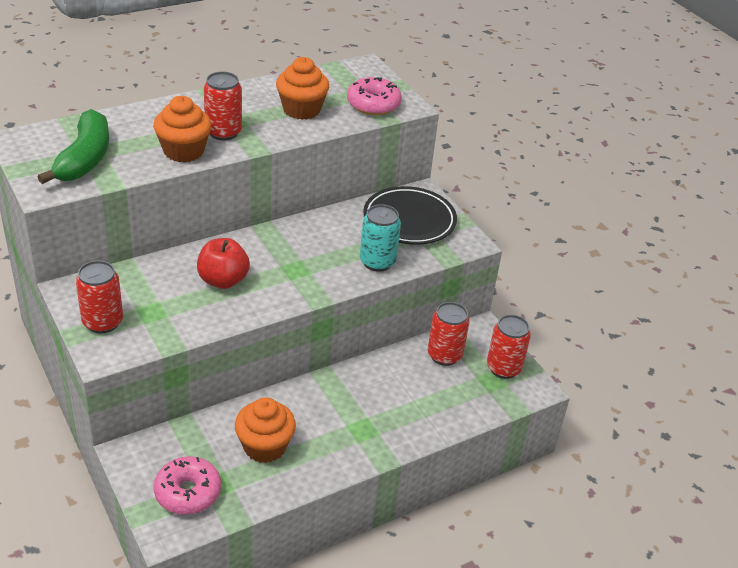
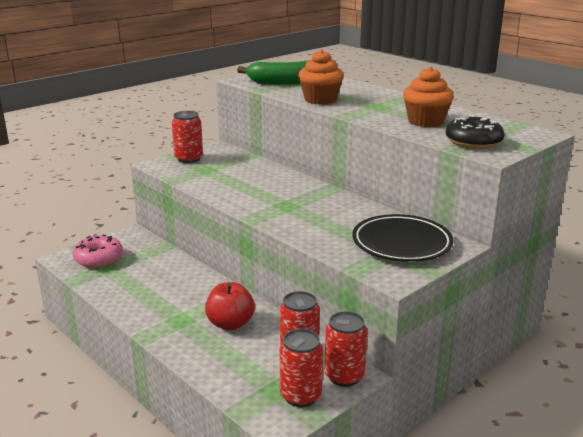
camera: 80 degrees right, 15 degrees down
red apple [197,238,250,289] -> red apple moved to [205,282,255,330]
red can [204,72,242,141] -> red can moved to [325,311,367,387]
orange cupcake [235,397,296,463] -> none
pink donut [347,77,402,115] -> black donut [446,115,505,149]
turquoise can [360,204,401,272] -> none

